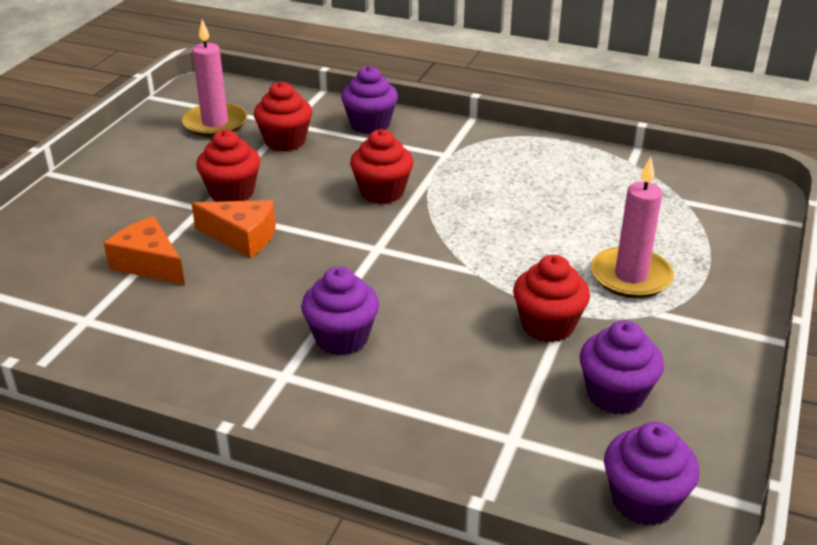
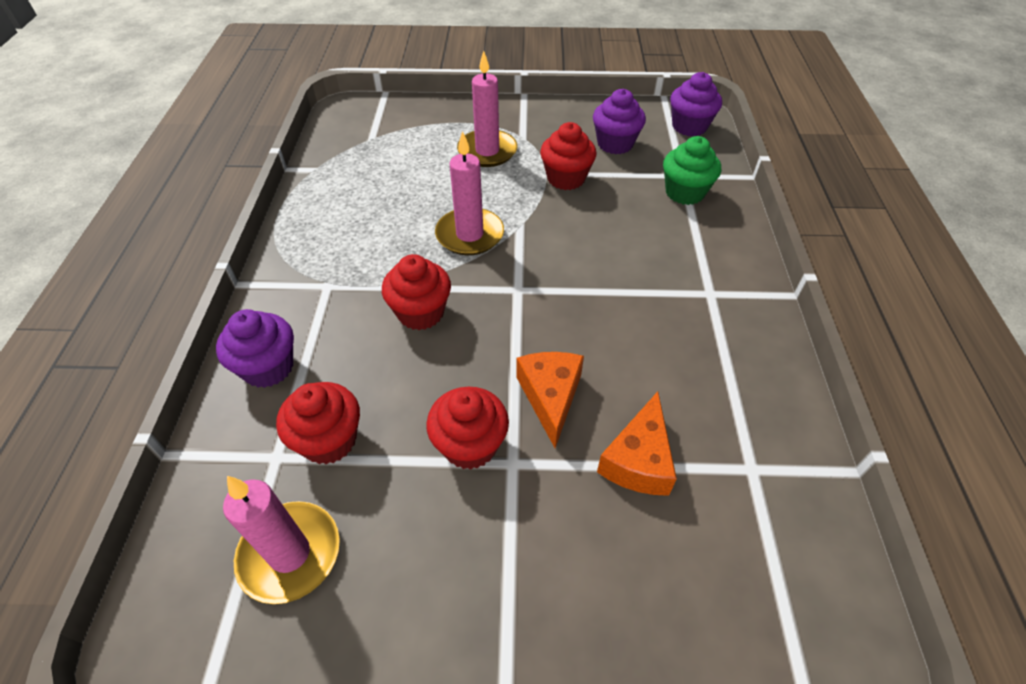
camera: 110 degrees left, 15 degrees up
purple cupcake [301,267,379,356] -> none
none -> pink candle [435,131,504,255]
none -> green cupcake [663,136,721,205]

